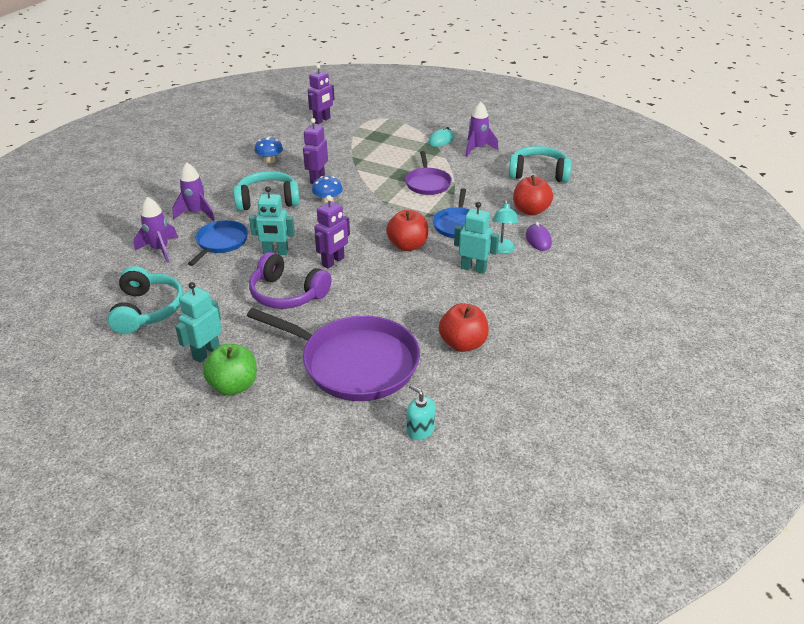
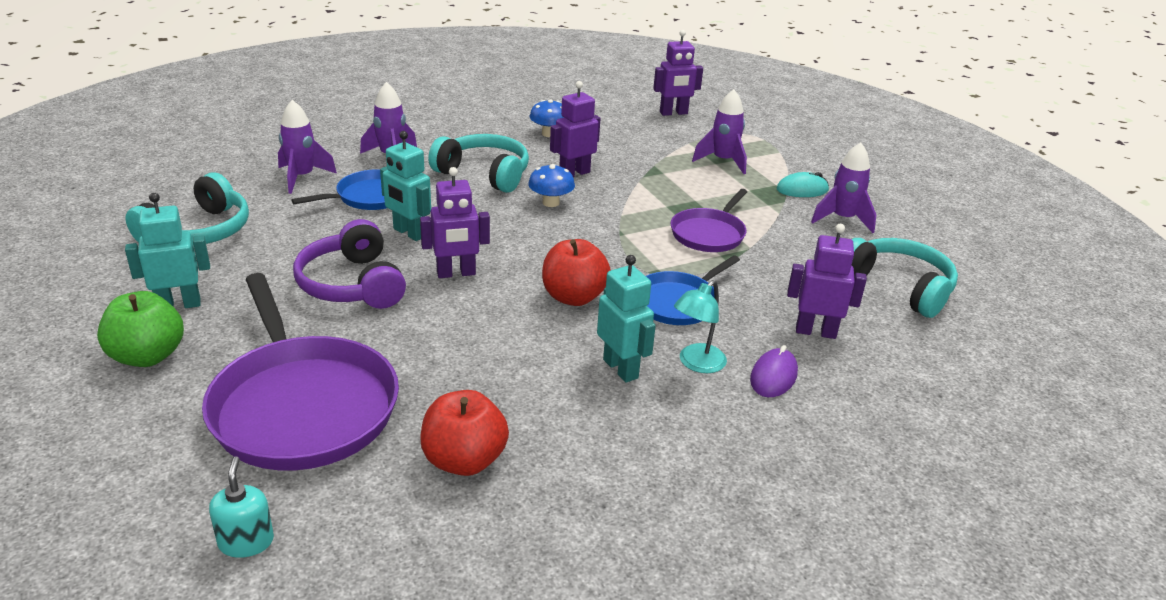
camera: 35 degrees right, 5 degrees down
red apple [513,175,553,216] -> purple robot [787,224,867,339]
none -> purple rocket [692,89,747,174]

